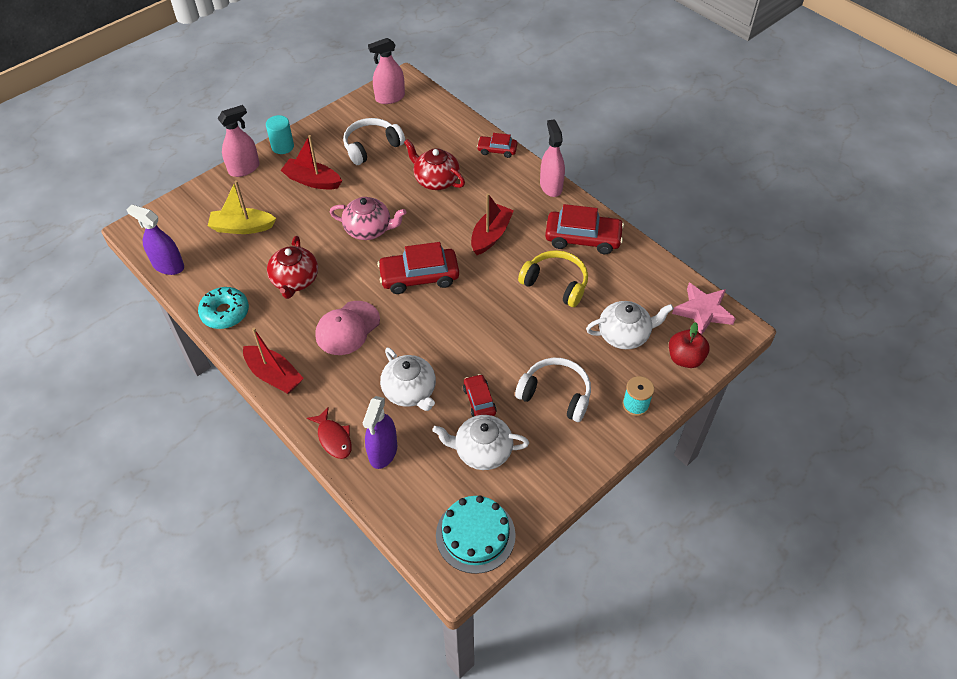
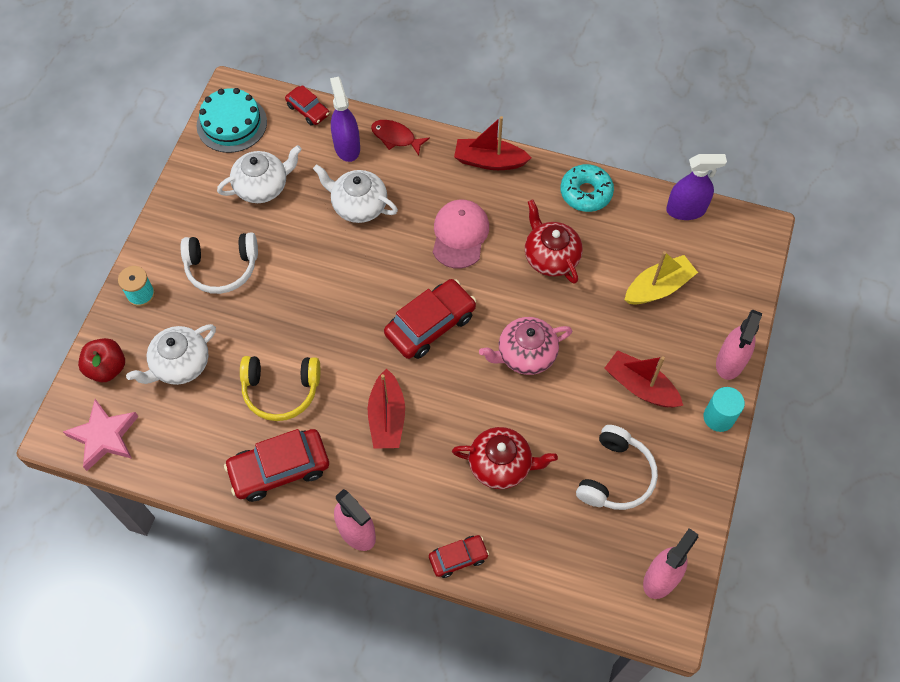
camera: 150 degrees right, 10 degrees up
red boat [281,135,342,189] -> red boat turned 135 degrees counterclockwise [604,350,683,407]
red car [463,374,497,417] -> red car moved to [285,85,329,126]

